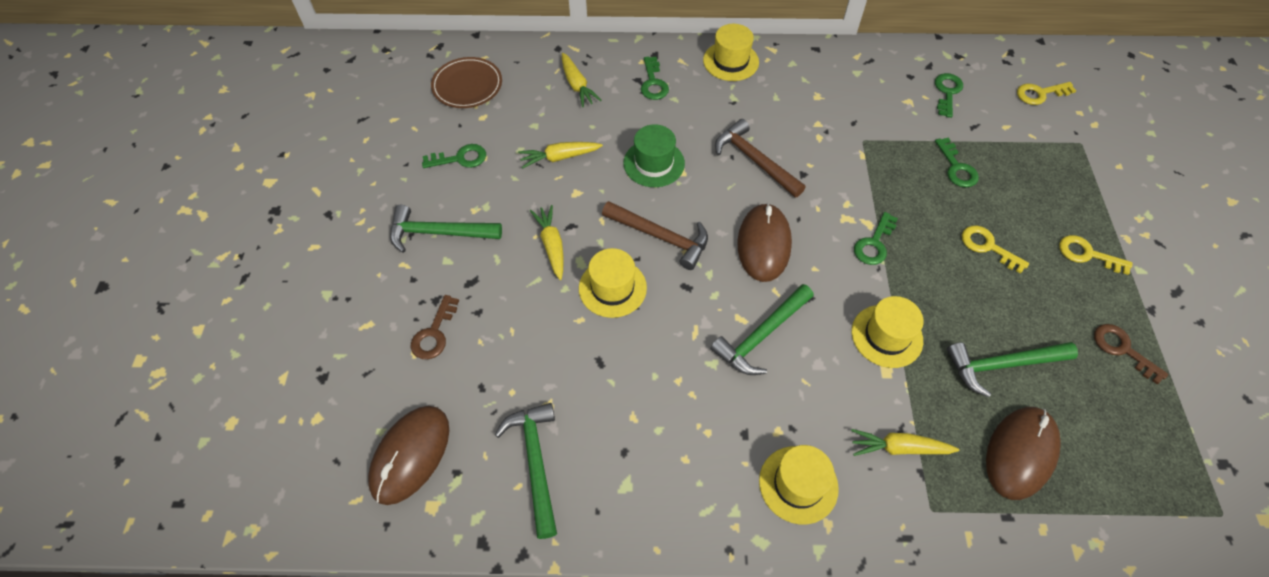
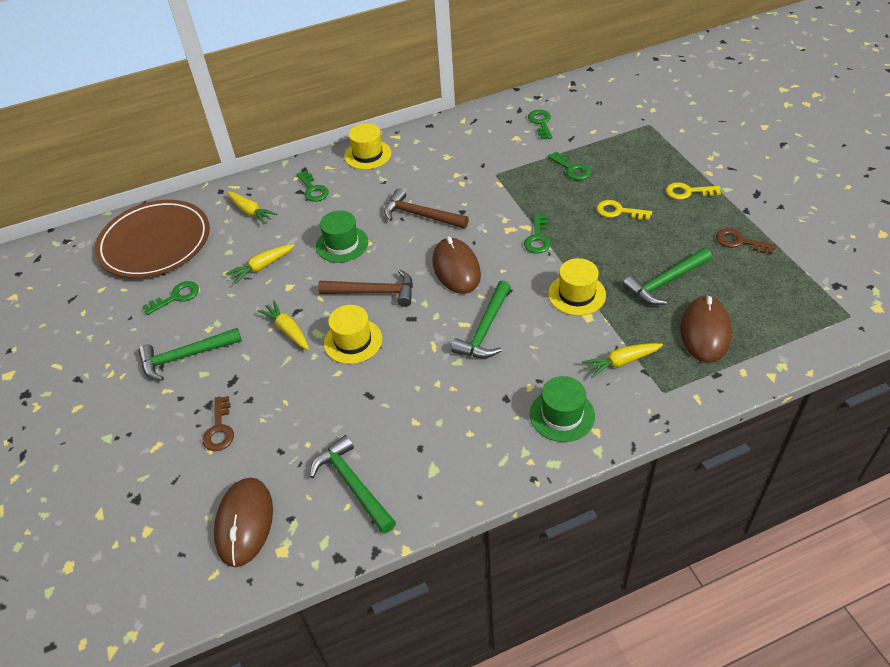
camera: 20 degrees left, 10 degrees down
brown plate [431,57,502,108] -> brown plate [95,200,210,278], size x1.77
yellow hat [759,445,839,524] -> green hat [530,376,595,442]
yellow key [1017,82,1076,105] -> none

